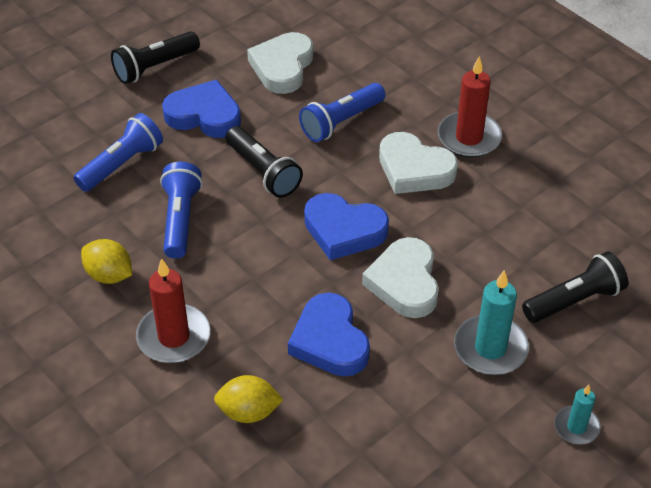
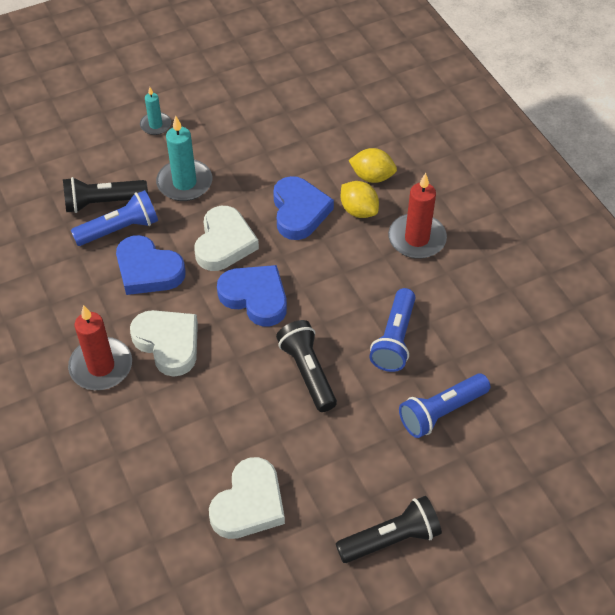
camera: 165 degrees left, 5 degrees up
yellow lemon [81,239,132,284] -> yellow lemon moved to [341,181,379,218]
blue heart [162,80,241,138] -> blue heart moved to [116,235,186,295]
blue flashlight [299,83,385,142] -> blue flashlight moved to [71,190,158,246]

